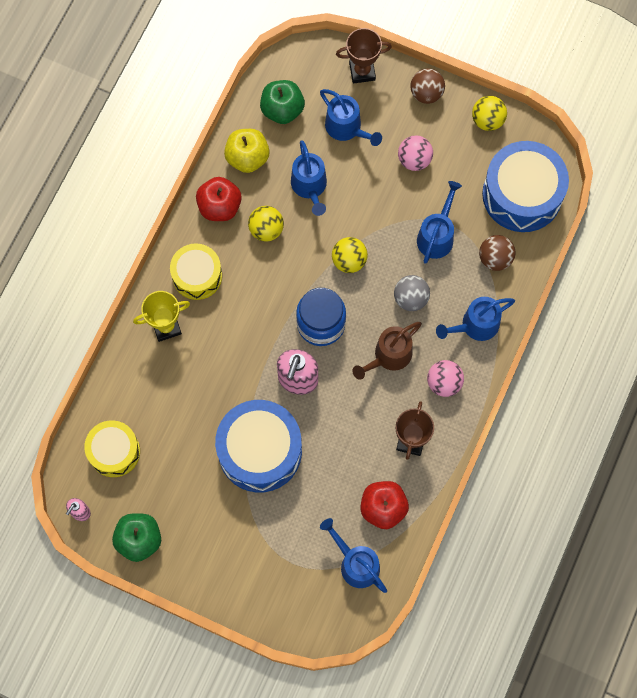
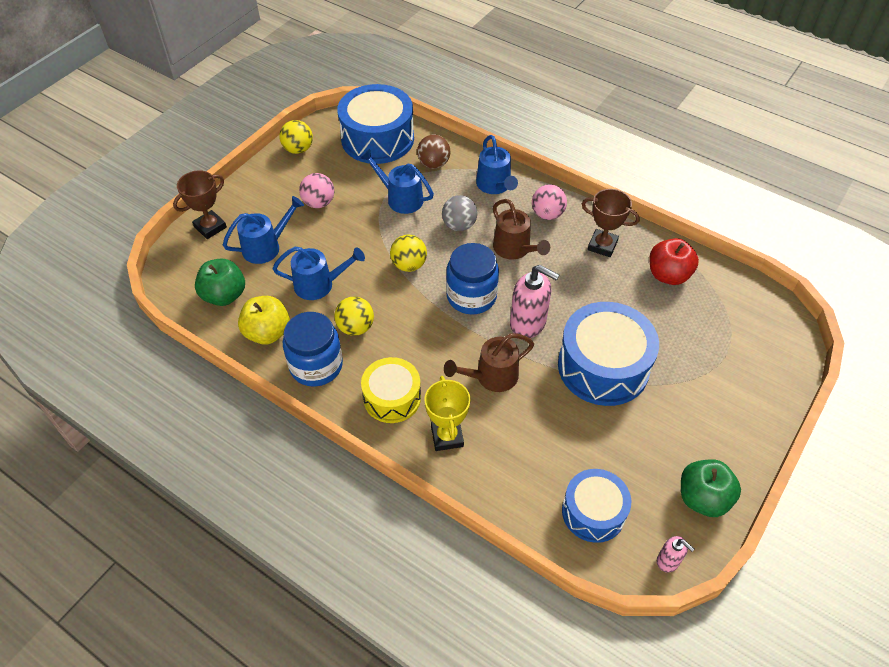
camera: 80 degrees left, 20 degrees down
yellow drum [84,420,140,477] -> blue drum [562,469,631,543]
red apple [196,177,242,221] -> blue jar [283,312,343,387]
blue watering can [320,518,387,593] -> none
brown trophy [336,28,392,84] -> brown trophy turned 45 degrees clockwise [173,170,227,239]
brown ball [410,68,445,104] -> none
none -> brown watering can [444,333,534,392]

